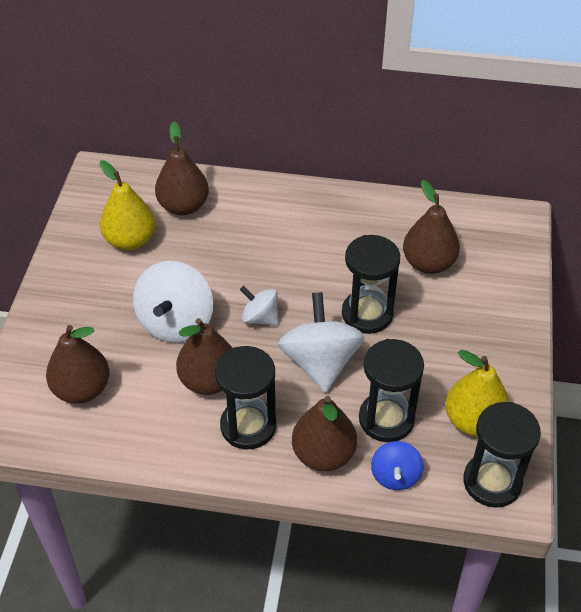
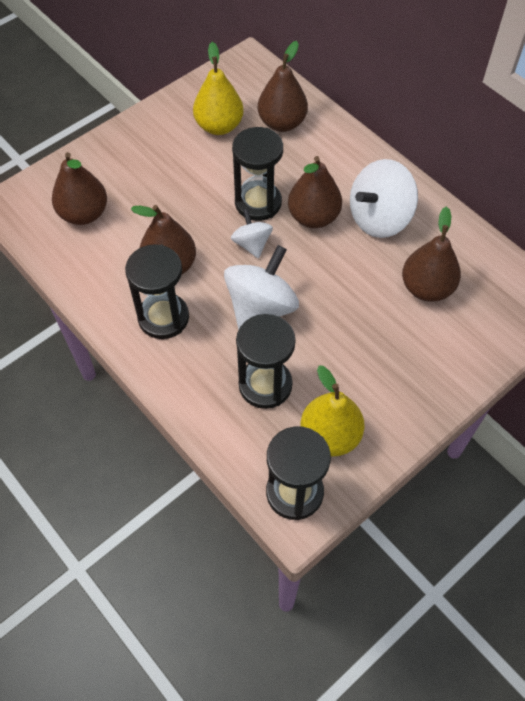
camera: 40 degrees right, 10 degrees up
white spinning top [133,261,213,343] -> white spinning top moved to [350,159,418,238]
brown pear [292,396,357,471] -> brown pear moved to [288,156,342,228]
black hourglass [342,235,400,334] -> black hourglass moved to [232,127,283,221]
blue spinning top [371,441,423,490] -> none

